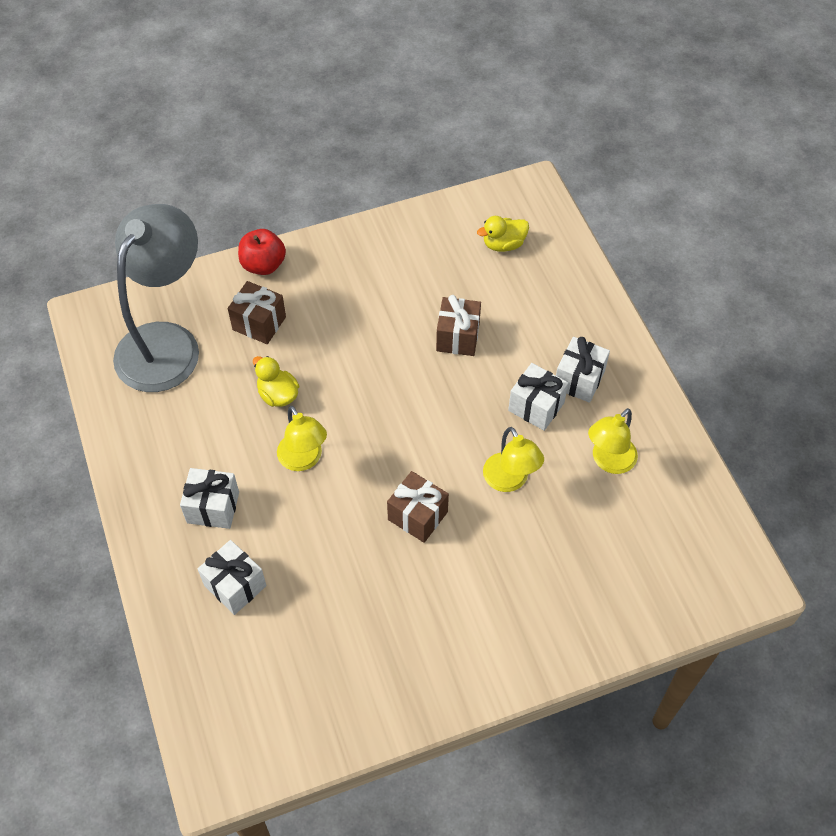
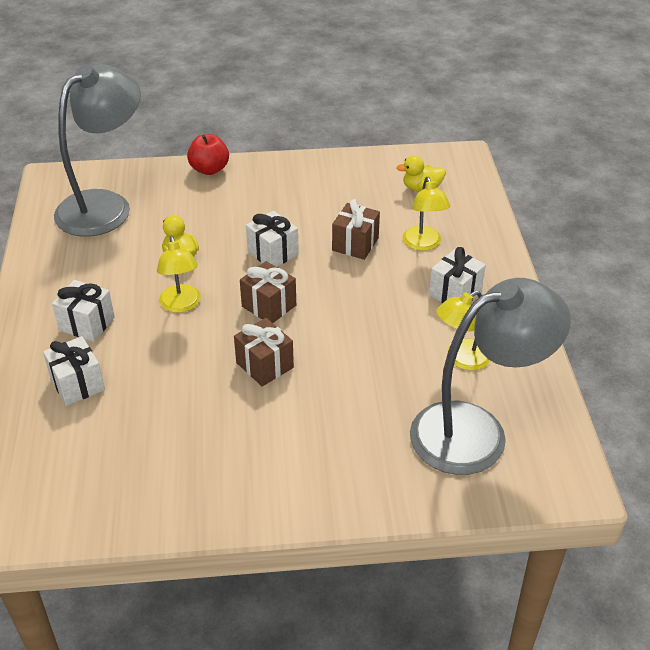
camera: 15 degrees right, 15 degrees down
brown gift [228,281,286,344] -> brown gift moved to [240,261,296,323]
yellow lamp [483,427,544,492] -> yellow lamp moved to [402,177,450,251]
white gift [508,363,568,431] -> white gift moved to [246,211,299,267]
none -> grey lamp [410,278,571,475]

